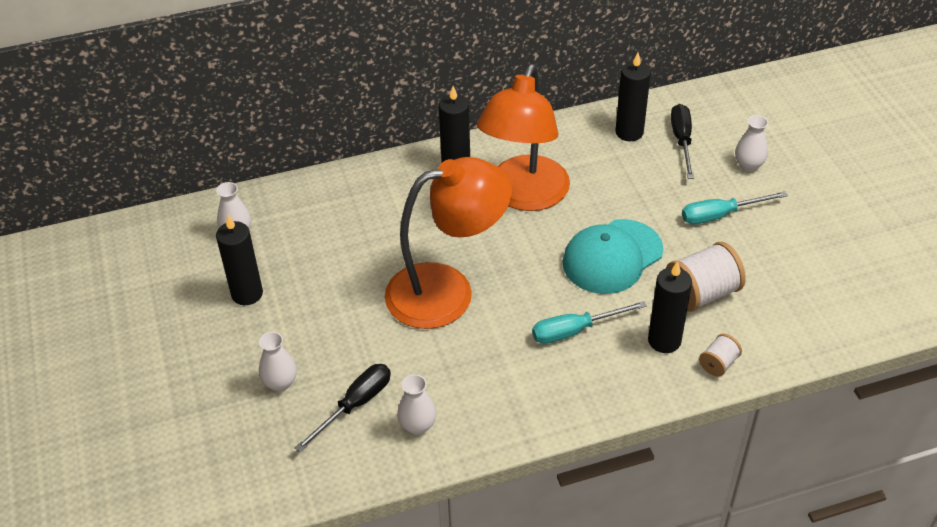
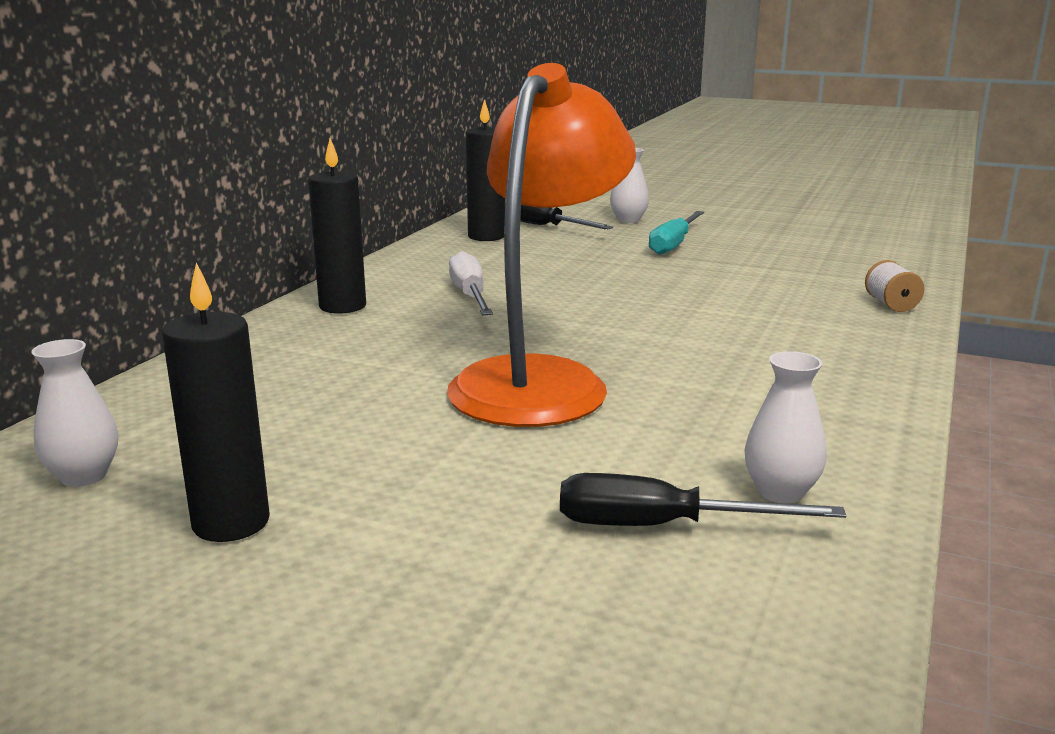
camera: 50 degrees left, 25 degrees down
white vase [259,332,297,391] -> none
black screwdriver [295,364,391,452] -> black screwdriver turned 75 degrees counterclockwise [560,473,846,526]
orange lamp [477,64,570,211] -> white screwdriver [449,251,493,315]
turquoise screwdriver [532,301,647,344] -> none
turquoise cap [562,219,663,294] -> none
black candle [648,261,692,353] -> none
white spool [666,242,746,312] -> none

